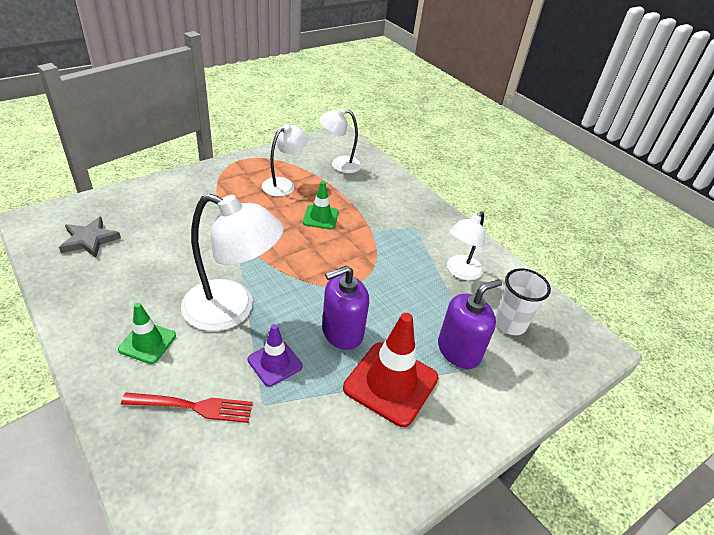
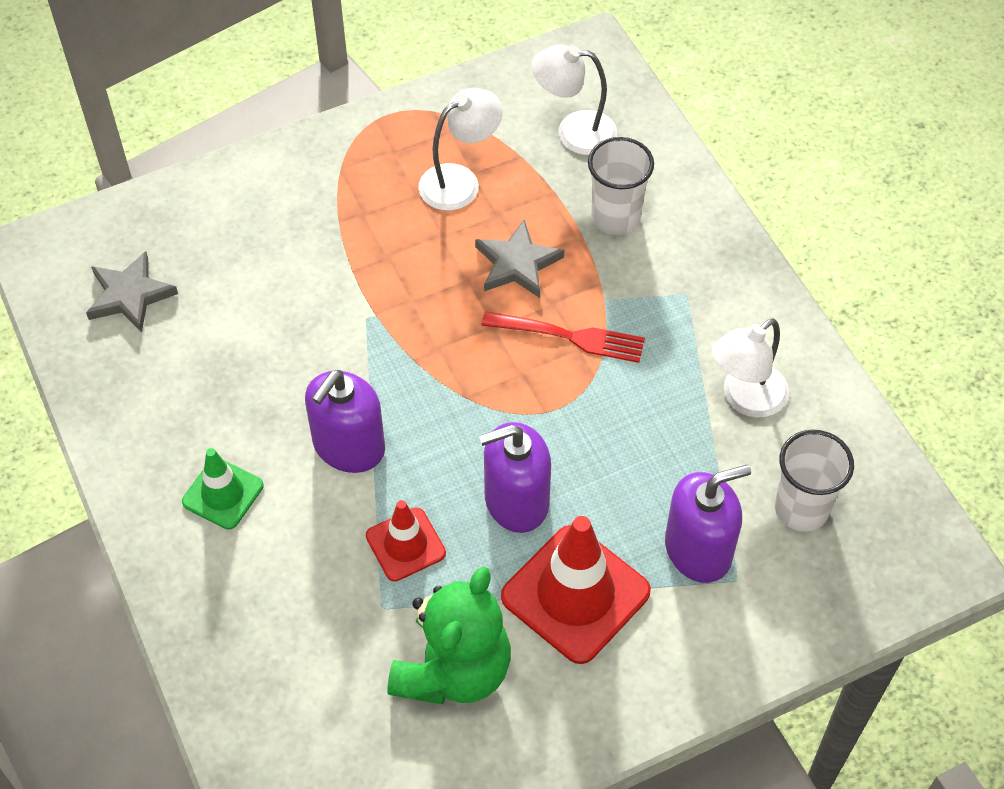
camera: 15 degrees right, 15 degrees up
red fork [121,392,253,423] -> red fork moved to [481,311,645,363]
white lamp [181,194,284,331] -> purple soap dispenser [305,370,385,473]
purple traffic cone [248,324,302,386] -> red traffic cone [366,500,446,581]
green traffic cone [303,181,339,229] -> grey star [475,220,564,298]
none -> green teddy bear [387,566,511,704]
none -> white cup [588,137,654,235]

